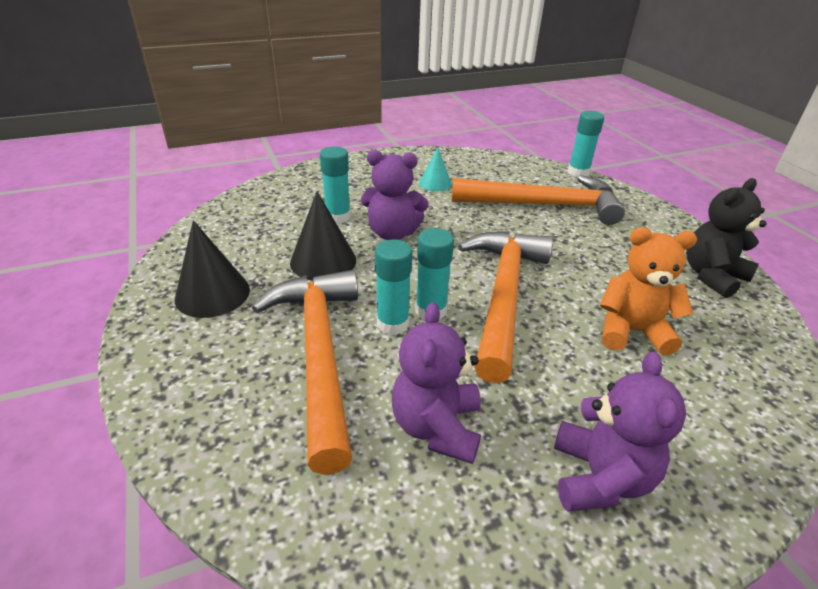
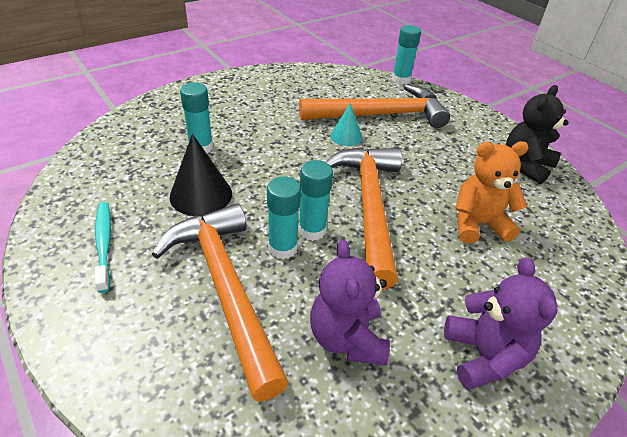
camera: 15 degrees left, 5 degrees up
black cone [175,220,250,318] -> turquoise toothbrush [95,202,111,293]
purple teddy bear [361,150,429,240] -> none
turquoise cone [419,147,452,191] -> turquoise cone moved to [330,103,362,146]

